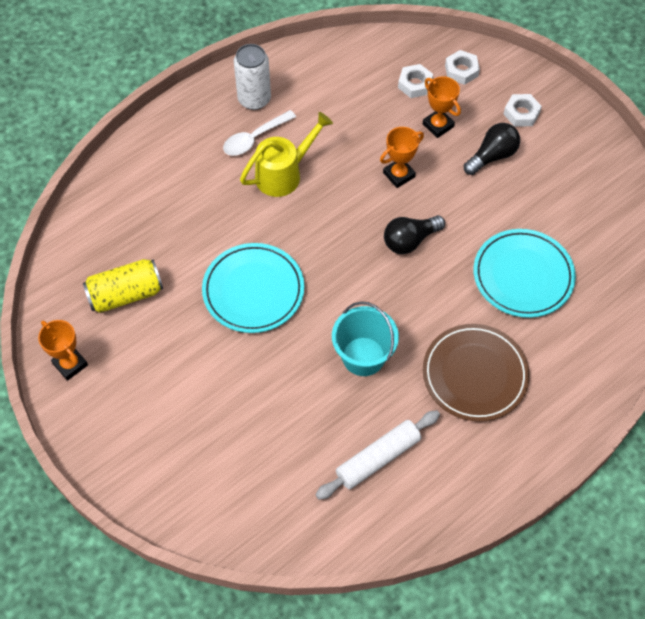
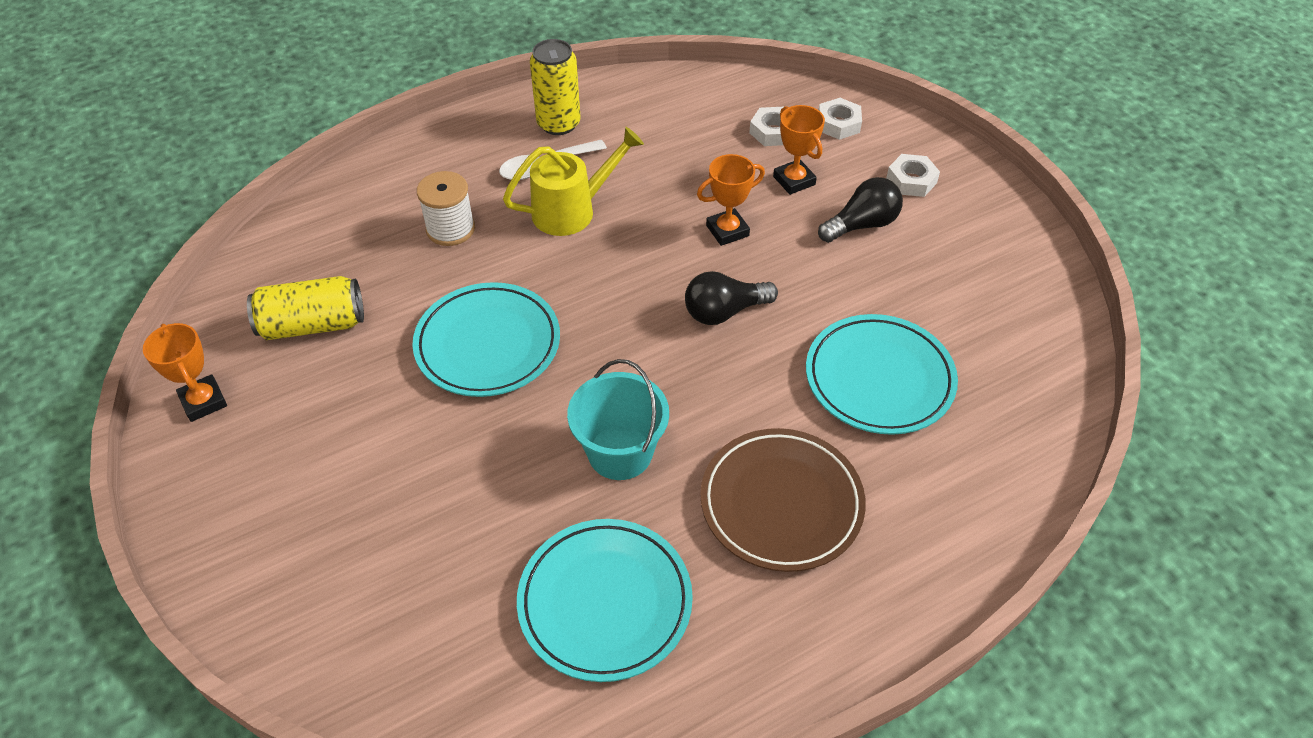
camera: 10 degrees right, 10 degrees down
white can [234,44,271,110] -> yellow can [530,39,581,135]
white rolling pin [315,410,440,500] -> turquoise plate [517,519,693,682]
none -> white spool [417,171,475,246]

